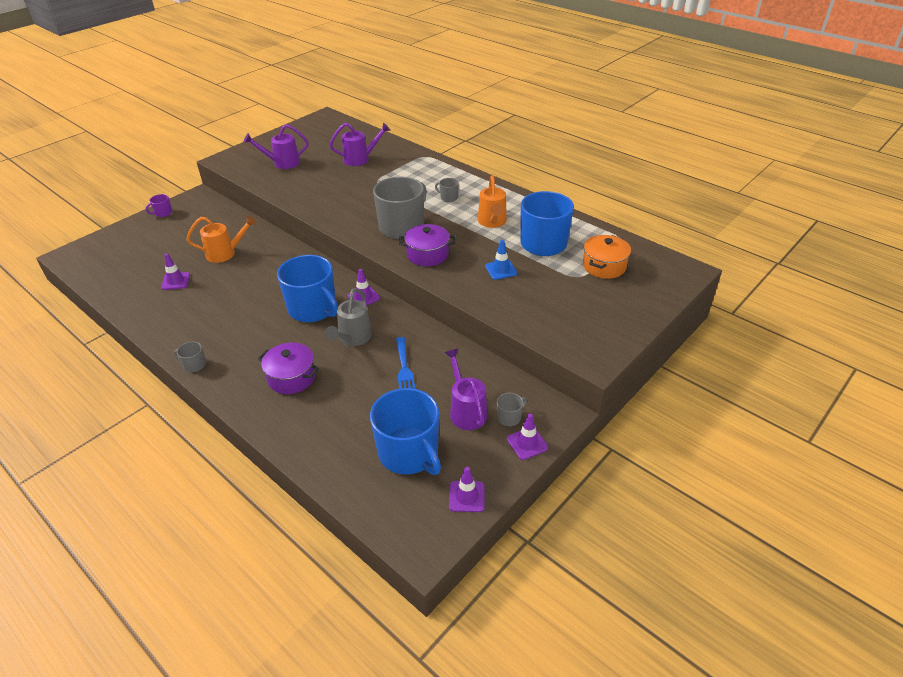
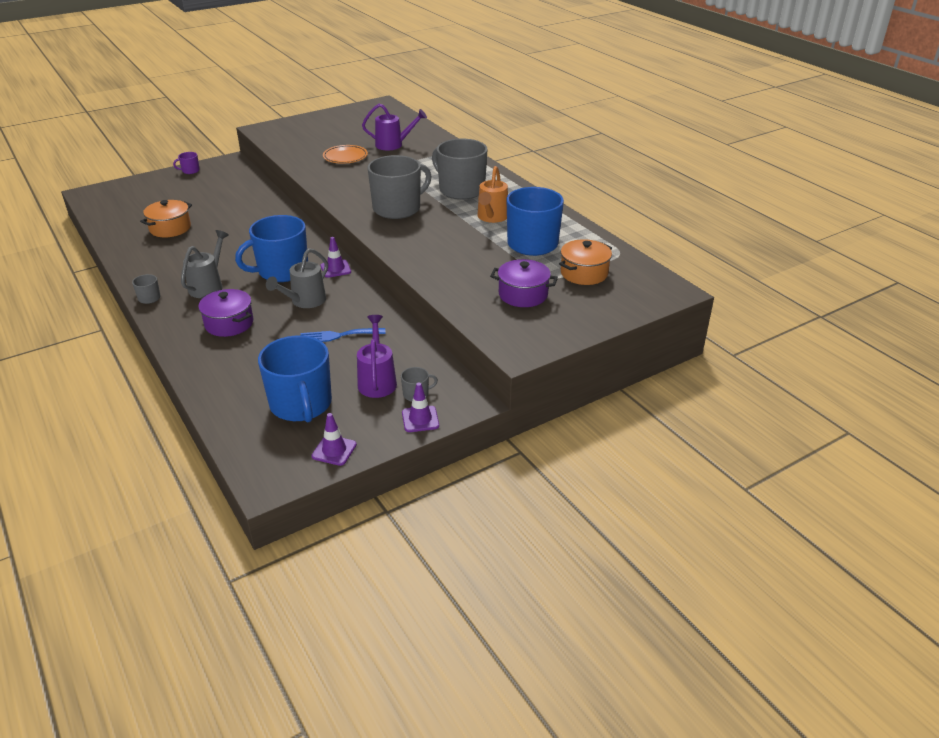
camera: 15 degrees right, 5 degrees down
purple traffic cone [161,253,190,290] -> orange pot [140,200,192,237]
orange watering can [186,216,256,263] -> none
purple watering can [244,124,309,169] -> none
blue mug [277,255,338,322] -> blue mug turned 90 degrees clockwise [235,215,308,282]
blue fork [396,337,415,389] -> blue fork turned 75 degrees clockwise [300,328,386,342]
purple pot [399,224,455,266] -> purple pot moved to [490,259,558,307]
grey mug [435,178,459,202] -> grey mug [432,139,487,200], size x2.40
blue traffic cone [485,240,518,280] -> none
none -> grey watering can [181,230,229,298]
none -> orange plate [323,145,368,164]

